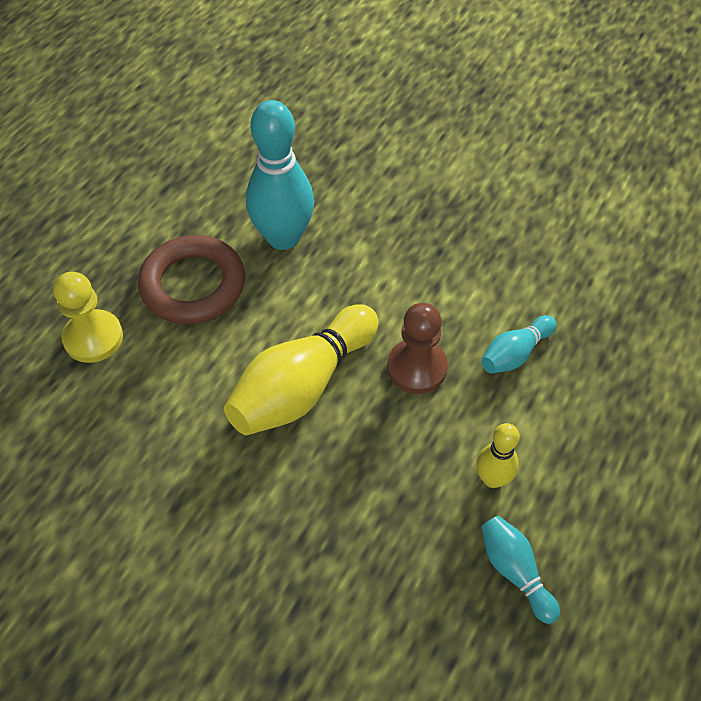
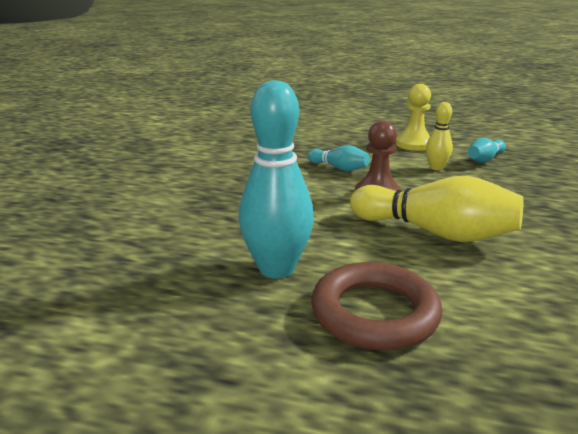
camera: 105 degrees left, 30 degrees down
yellow pawn [53,272,123,363] -> yellow pawn moved to [396,84,431,151]

